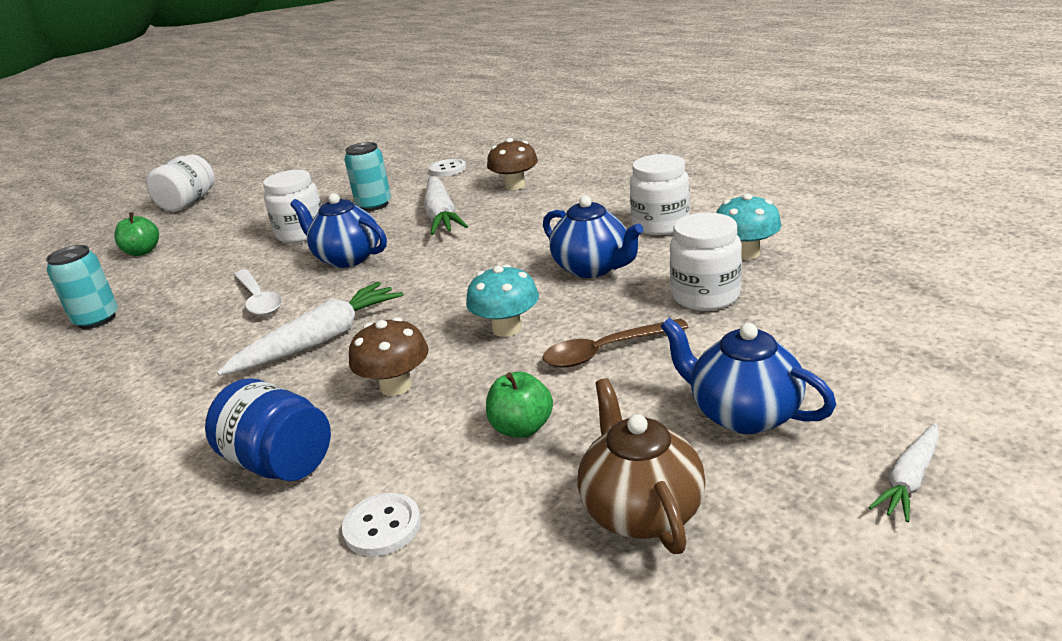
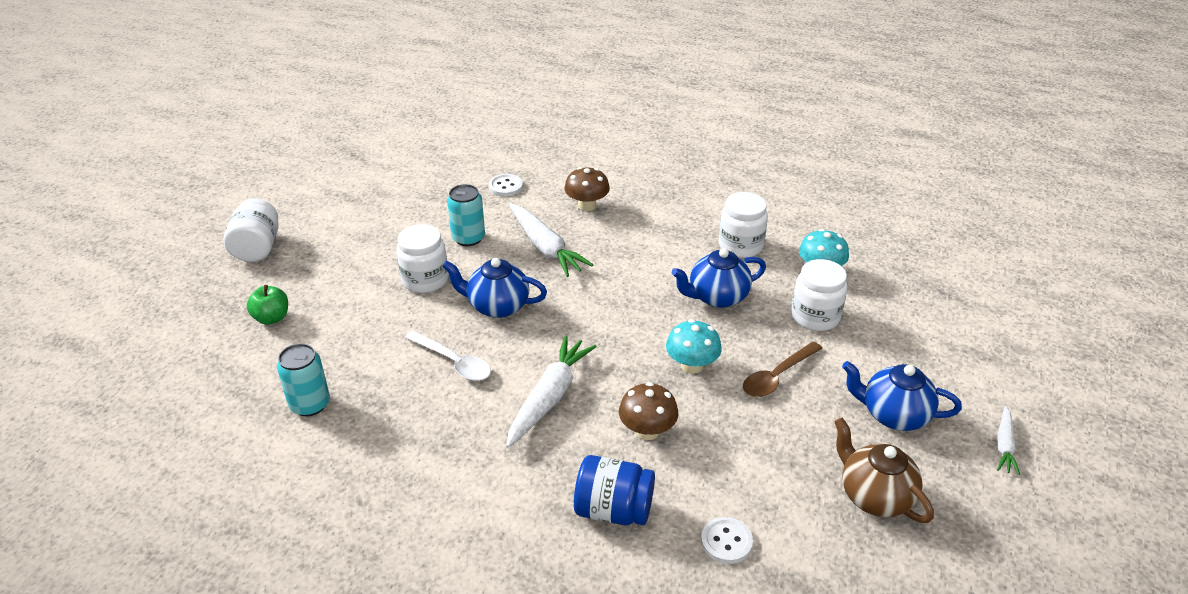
camera: 25 degrees left, 10 degrees up
green apple [486,372,553,438] -> none
blue teapot [543,196,644,278] -> blue teapot turned 135 degrees clockwise [672,248,766,308]

